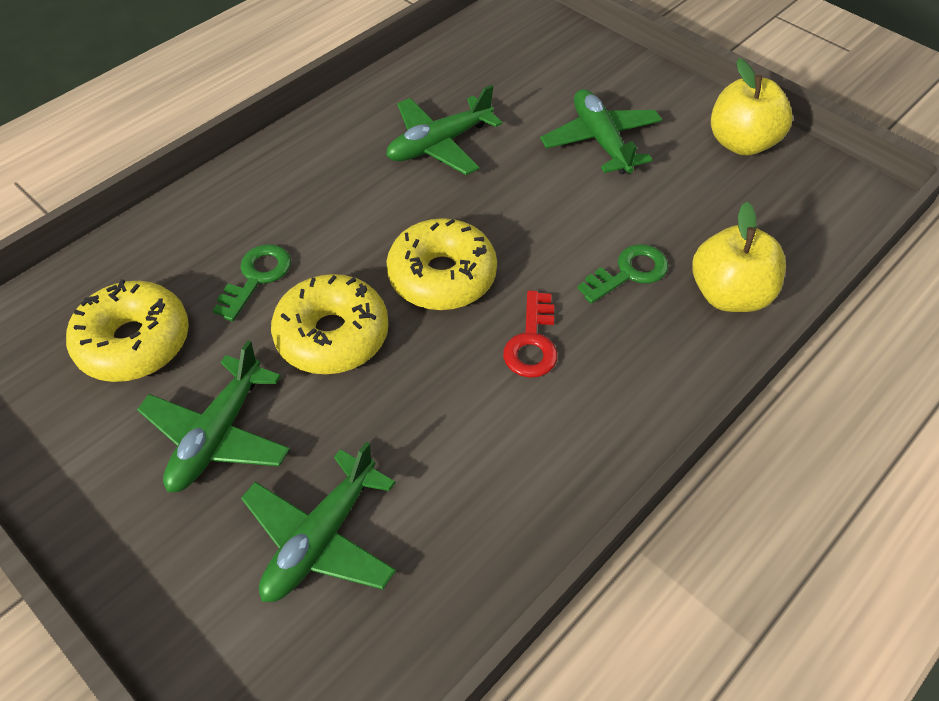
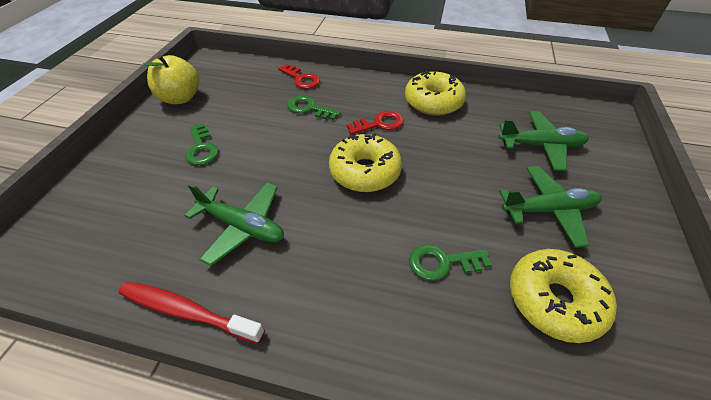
camera: 120 degrees left, 5 degrees down
yellow donut [271,274,389,374] -> yellow donut moved to [405,70,466,116]
green plane [540,89,662,174] -> green key [185,124,219,165]
yellow apple [692,202,786,312] -> red key [278,64,320,89]
none -> red toothbrush [118,282,265,344]

